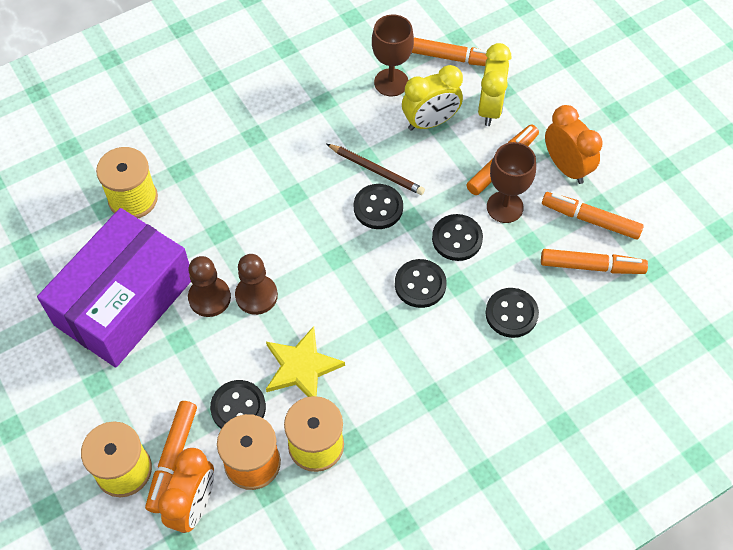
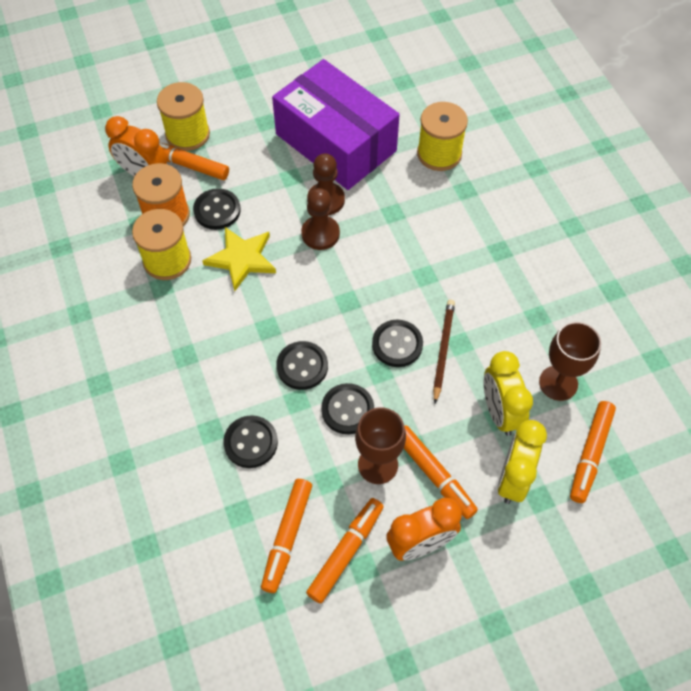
camera: 100 degrees right, 0 degrees up
brown pencil [327,144,425,195] -> brown pencil turned 150 degrees clockwise [433,300,455,404]
yellow clock [478,43,511,126] -> yellow clock turned 90 degrees clockwise [498,420,547,504]

